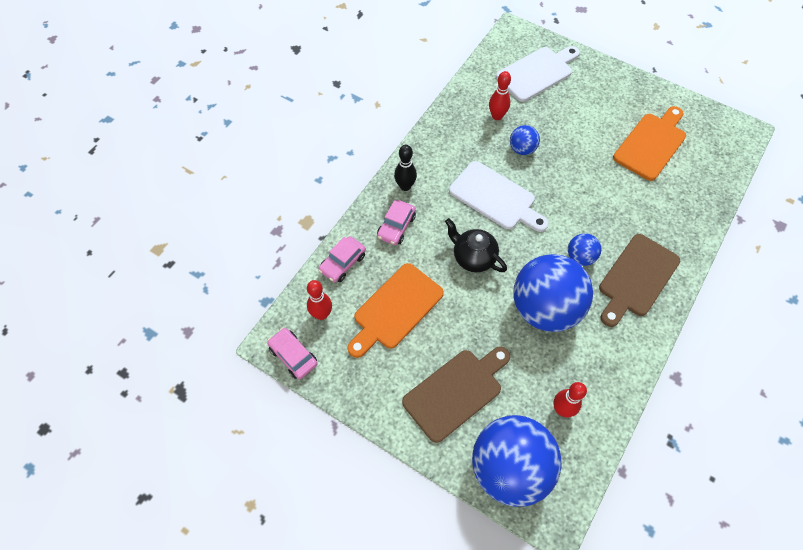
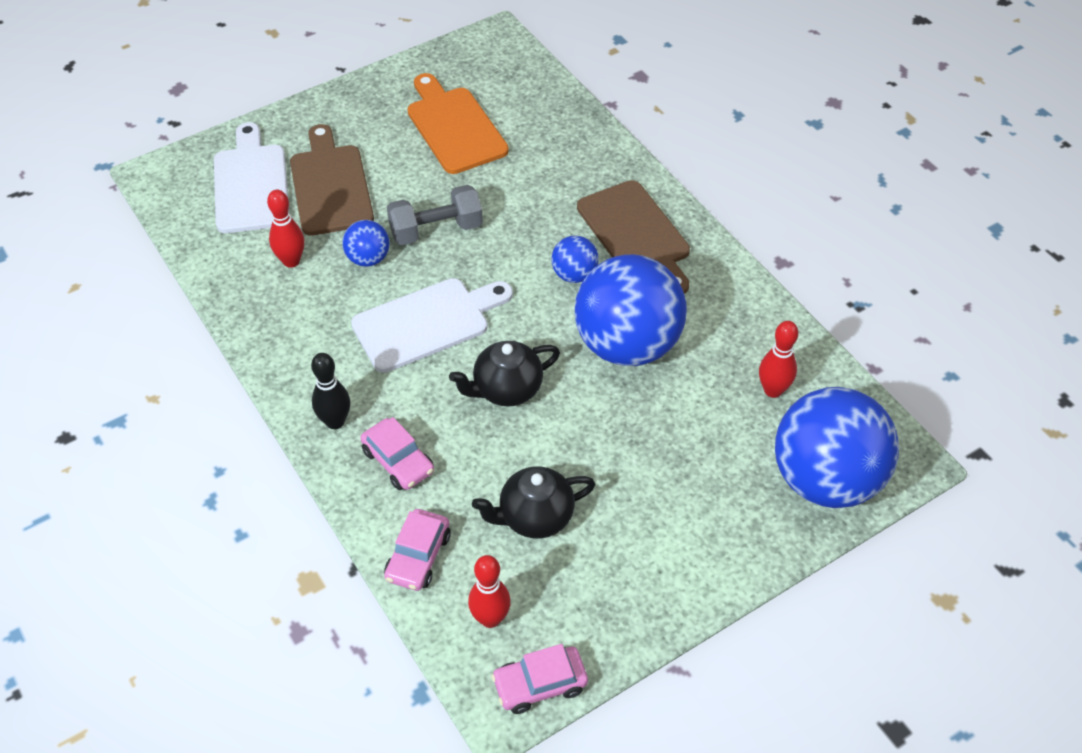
camera: 65 degrees left, 10 degrees down
pink car [319,236,366,282] -> pink car turned 45 degrees clockwise [384,509,451,591]
orange cutting board [347,263,444,358] -> black teapot [472,466,595,538]
brown cutting board [402,347,511,443] -> brown cutting board moved to [290,124,374,236]
none -> grey dumbbell [387,185,483,245]

